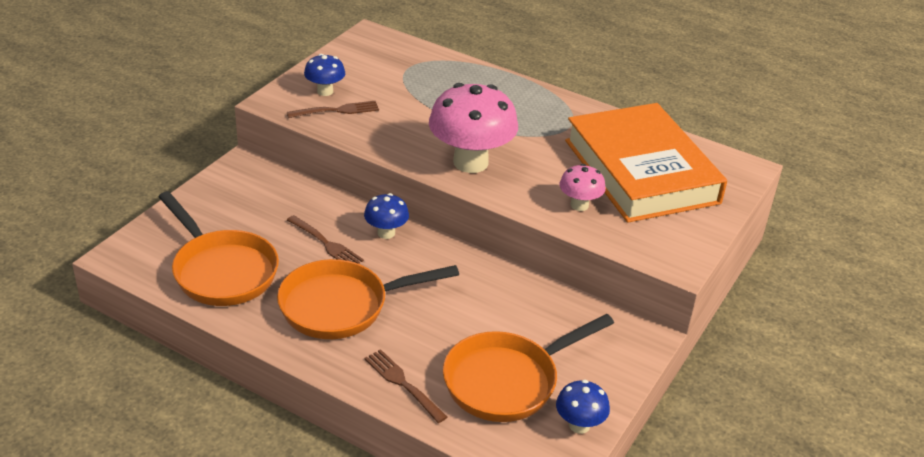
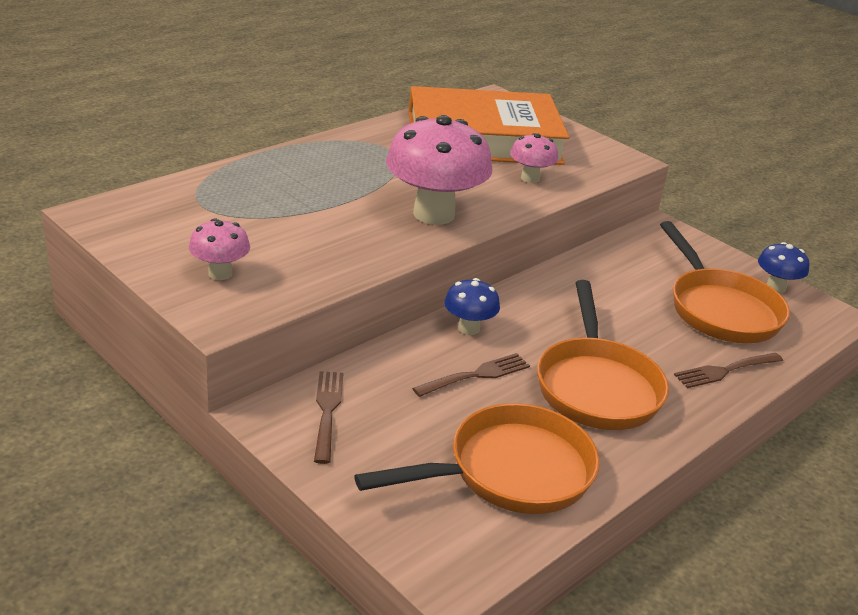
camera: 75 degrees left, 5 degrees down
brown fork [287,101,379,118] -> brown fork moved to [314,371,344,464]
blue mushroom [304,54,345,96] -> pink mushroom [189,218,250,280]

